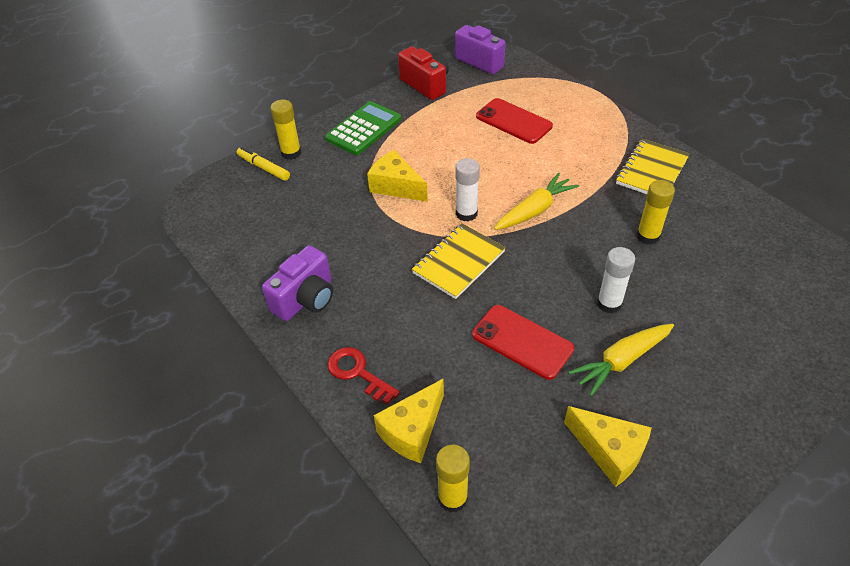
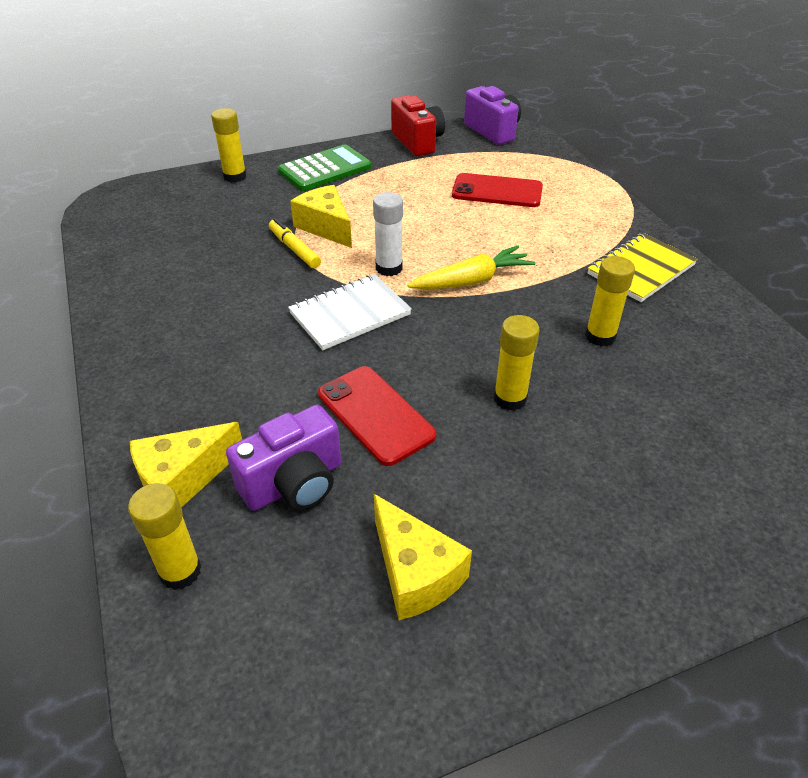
camera: 15 degrees right, 5 degrees down
yellow marker [237,147,290,181] -> yellow marker moved to [269,218,321,268]
purple camera [262,245,333,321] -> purple camera moved to [226,405,341,511]
red key [327,347,400,405] -> none
yellow notebook [412,223,506,299] -> white notebook [288,274,412,350]
red phone [476,98,553,144] -> red phone turned 45 degrees counterclockwise [452,173,543,207]
yellow carrot [568,324,674,396] -> none
white glue stick [597,247,635,314] -> yellow glue stick [494,315,539,411]

